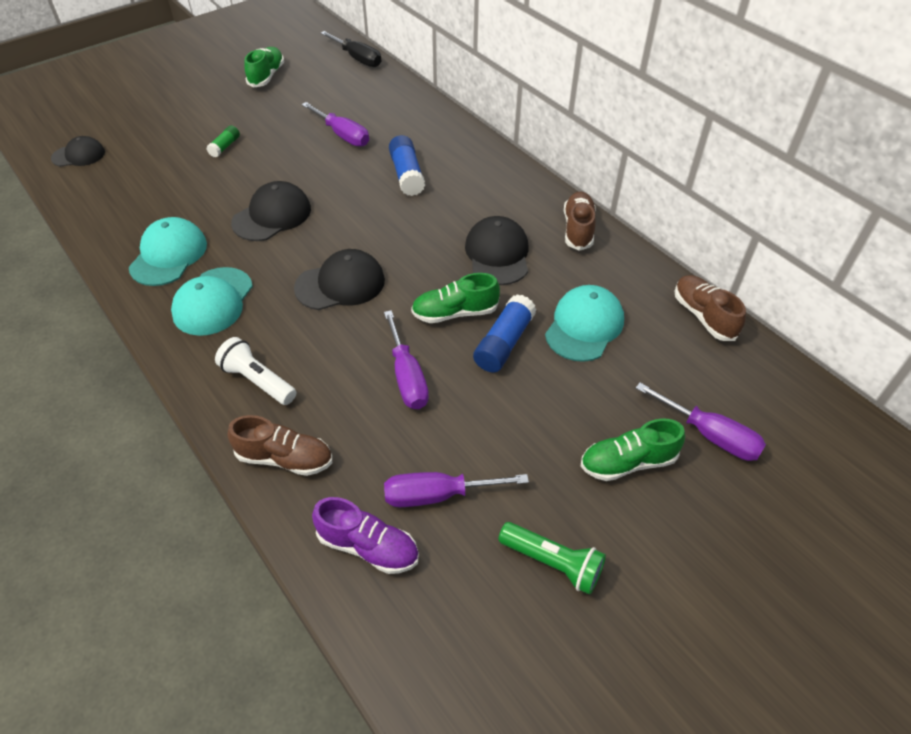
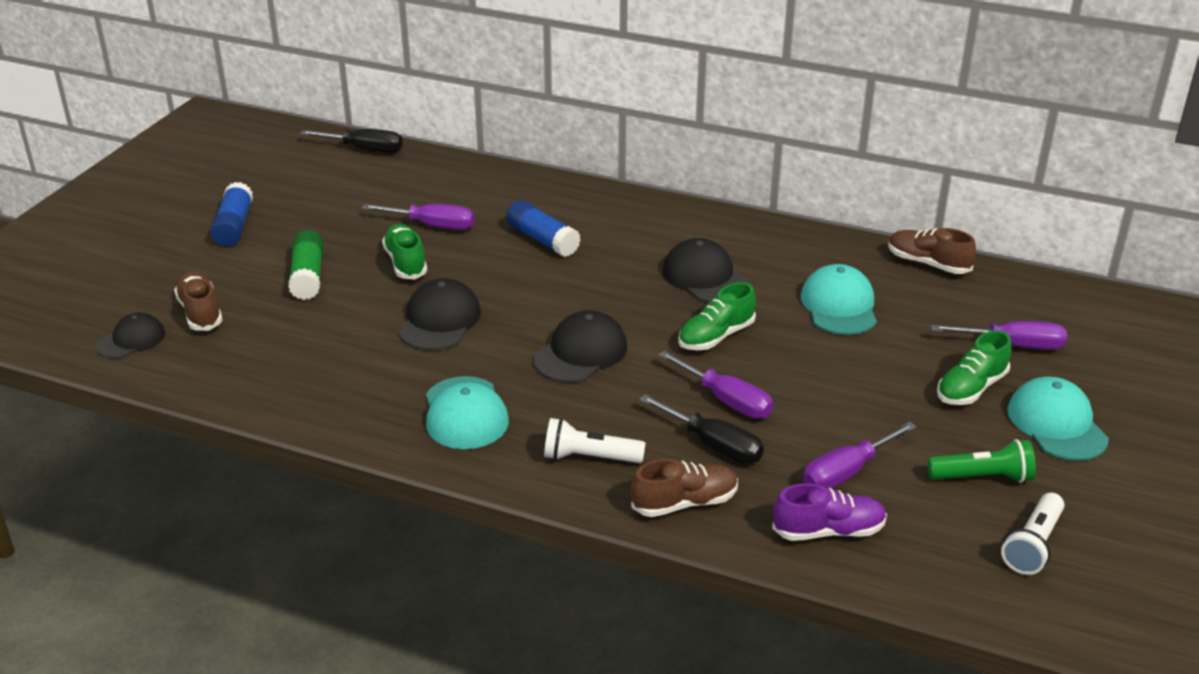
camera: 30 degrees left, 15 degrees down
turquoise cap [129,217,207,286] -> turquoise cap moved to [1007,376,1109,461]
green glue stick [207,125,240,158] -> green glue stick [288,230,324,300], size x1.73
green shoe [244,47,284,88] -> green shoe moved to [382,224,427,279]
blue glue stick [473,294,537,373] -> blue glue stick moved to [210,182,253,246]
brown shoe [564,192,596,251] -> brown shoe moved to [174,271,223,331]
none -> black screwdriver [639,394,764,464]
none -> white flashlight [1001,493,1065,575]

